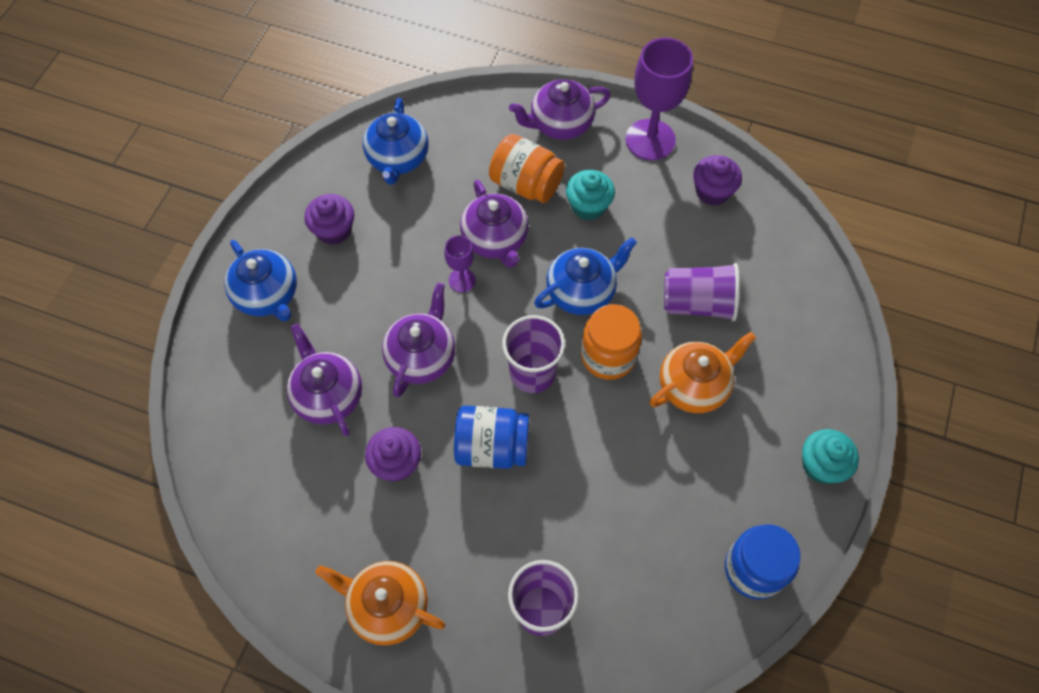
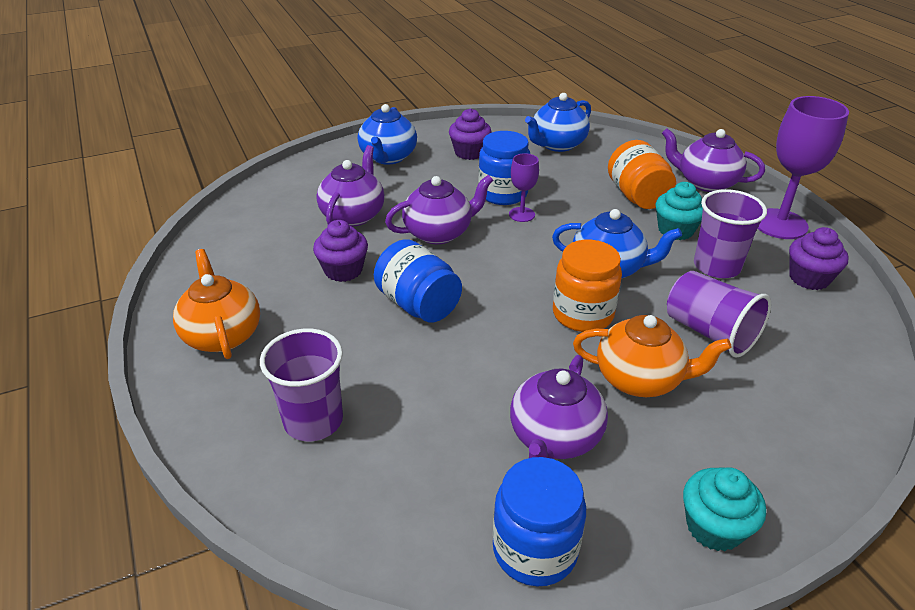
camera: 45 degrees right, 25 degrees down
purple teapot [460,180,529,268] -> purple teapot moved to [510,355,608,459]
purple cup [502,315,565,393] -> purple cup moved to [694,189,767,278]
none -> blue jar [479,131,530,205]

